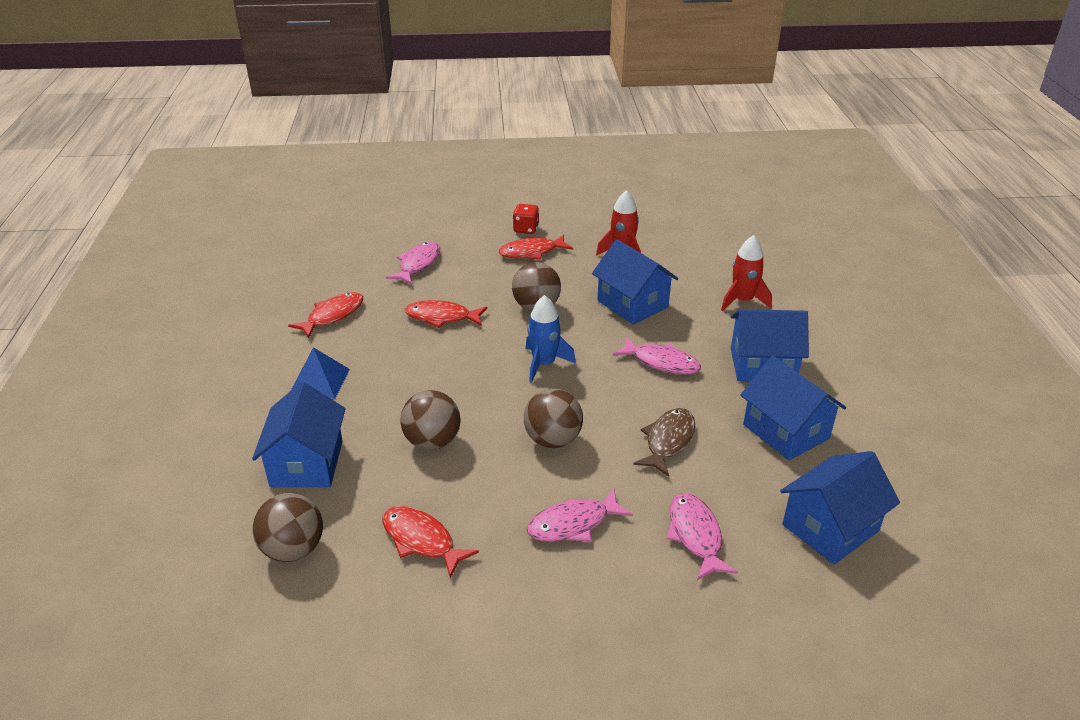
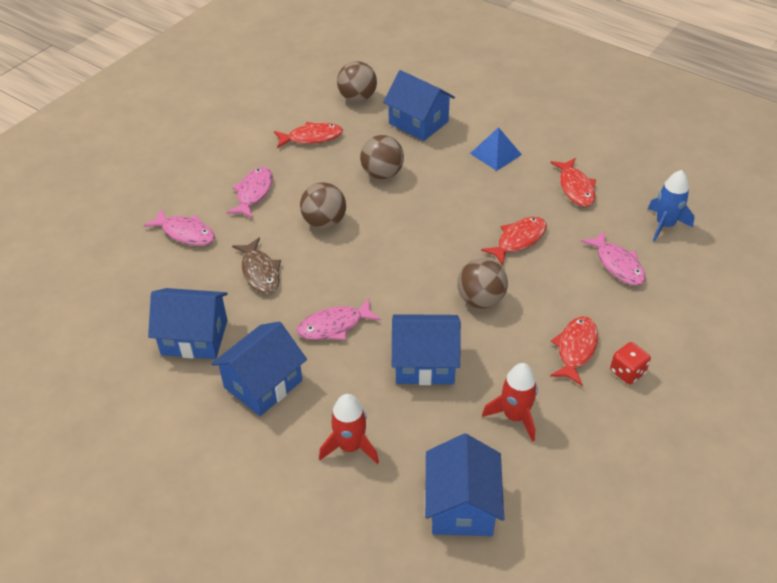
camera: 130 degrees right, 10 degrees up
blue rocket [526,295,576,383] -> blue rocket moved to [648,170,694,242]
blue house [780,451,900,565] -> blue house moved to [425,434,504,536]

